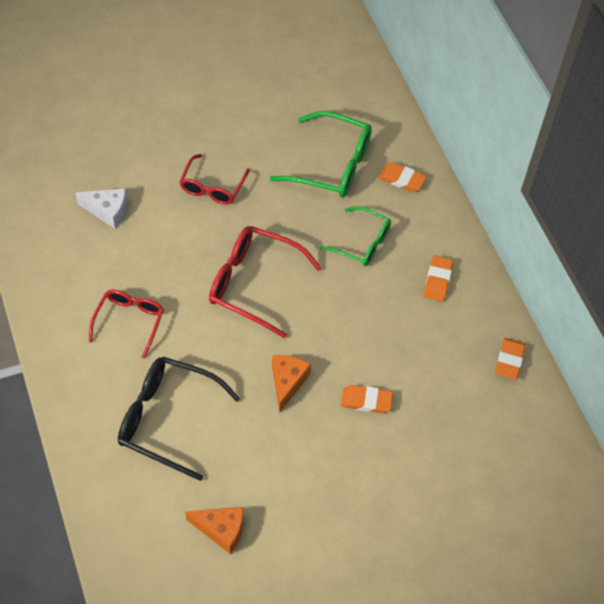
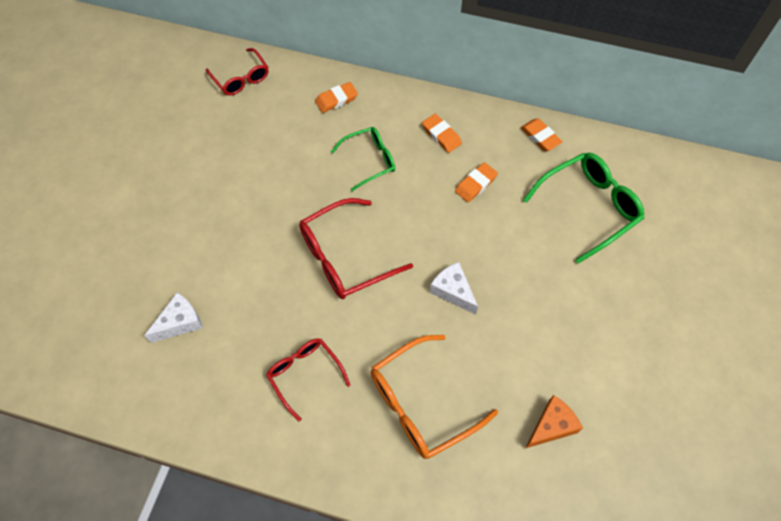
camera: 50 degrees left, 5 degrees up
black glasses [118,357,240,481] -> orange glasses [371,335,498,459]
red glasses [179,154,250,205] -> red glasses moved to [206,48,269,96]
green glasses [270,111,372,198] -> green glasses moved to [523,153,644,264]
orange cheese [272,355,311,412] -> white cheese [430,262,478,315]
orange eraser [341,385,393,413] -> orange eraser moved to [455,162,498,202]

